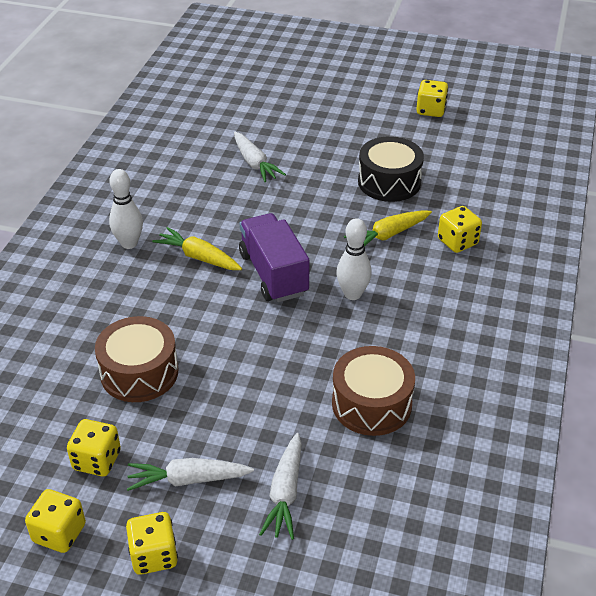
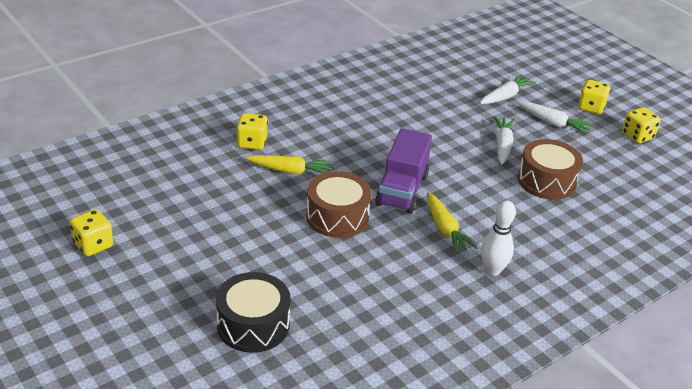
camera: 145 degrees left, 5 degrees down
yellow dice [67,419,121,476] -> none
white carrot [234,132,286,182] -> white carrot moved to [494,116,515,165]
brown drum [332,346,415,436] -> brown drum moved to [306,171,372,238]
white bowling pin [336,218,372,300] -> none
black drum [358,136,424,202] -> black drum moved to [216,272,291,353]

